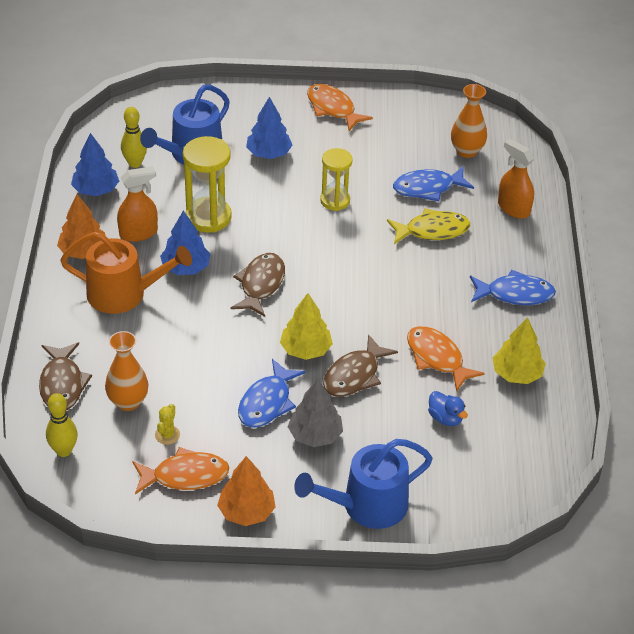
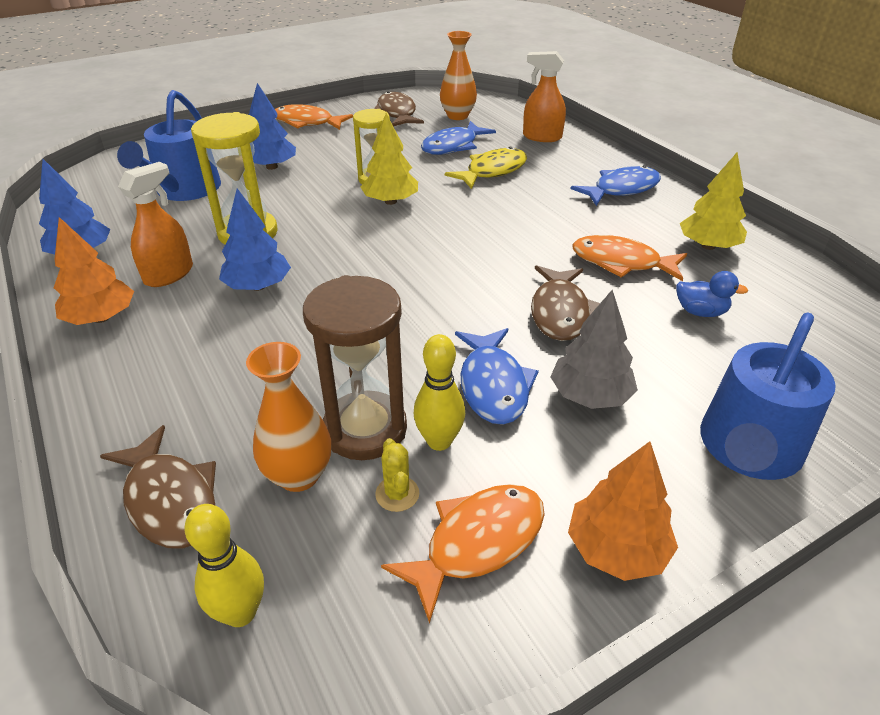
camera: 30 degrees left, 5 degrees down
orange watering can [60,232,192,314] -> none
yellow bowling pin [121,107,147,168] -> yellow bowling pin moved to [414,334,465,451]
brown fish [231,253,285,317] -> brown fish moved to [374,91,424,127]
yellow tree [280,293,333,360] -> yellow tree moved to [361,113,418,205]
none -> brown hourglass [303,275,407,460]

